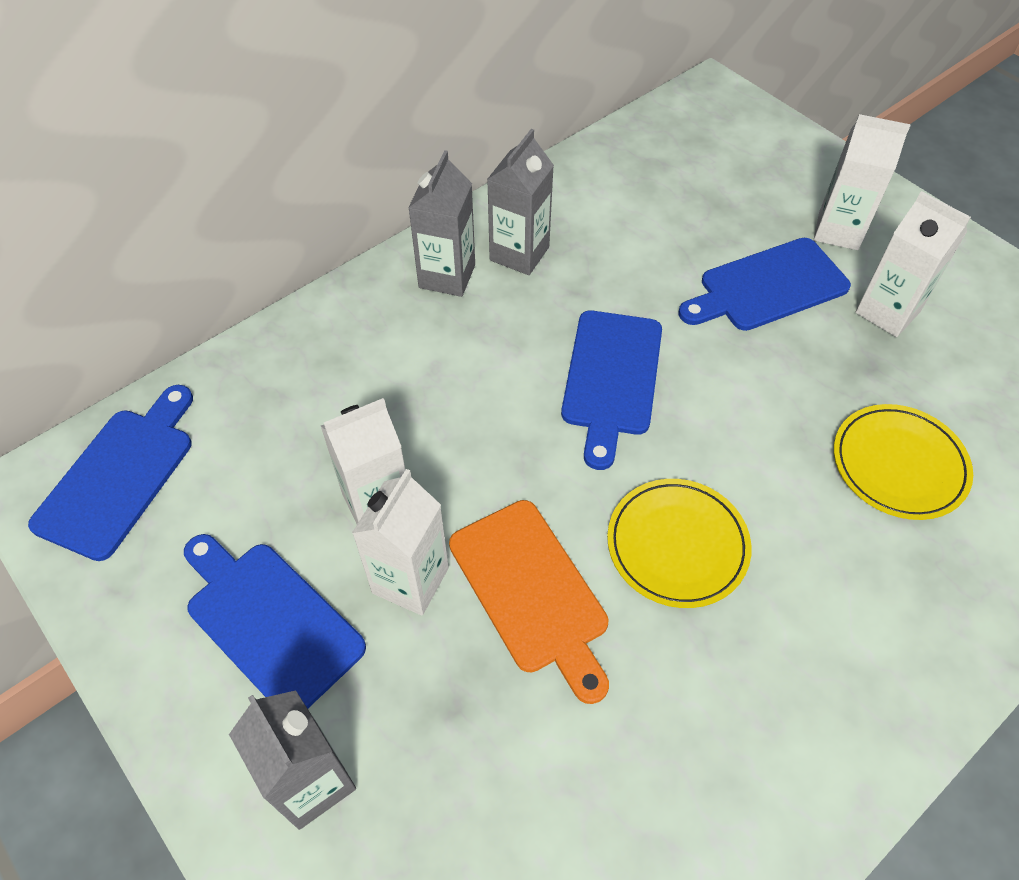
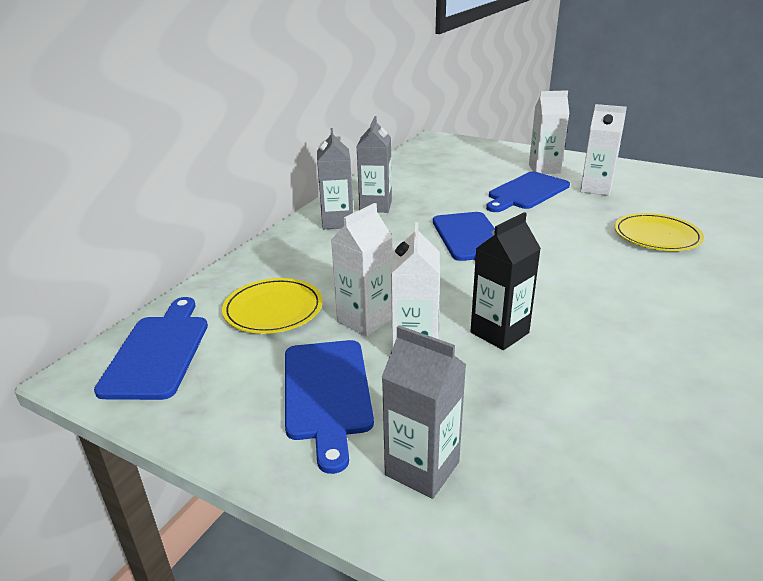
camera: 20 degrees left, 25 degrees down
blue cutting board [184,534,366,709] -> blue cutting board turned 120 degrees counterclockwise [285,340,374,474]
orange cutting board [449,500,609,704] -> black carton [471,212,541,350]
yellow plate [607,479,752,608] -> yellow plate moved to [222,278,323,334]

